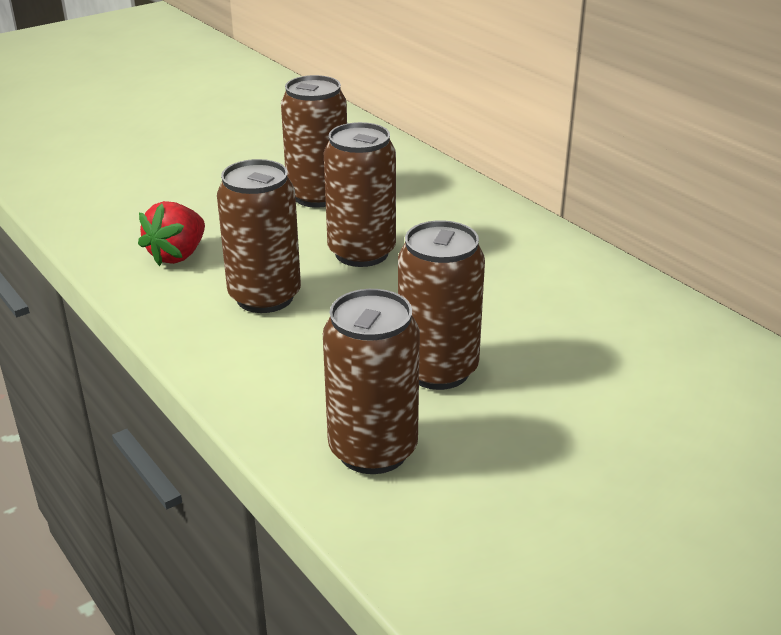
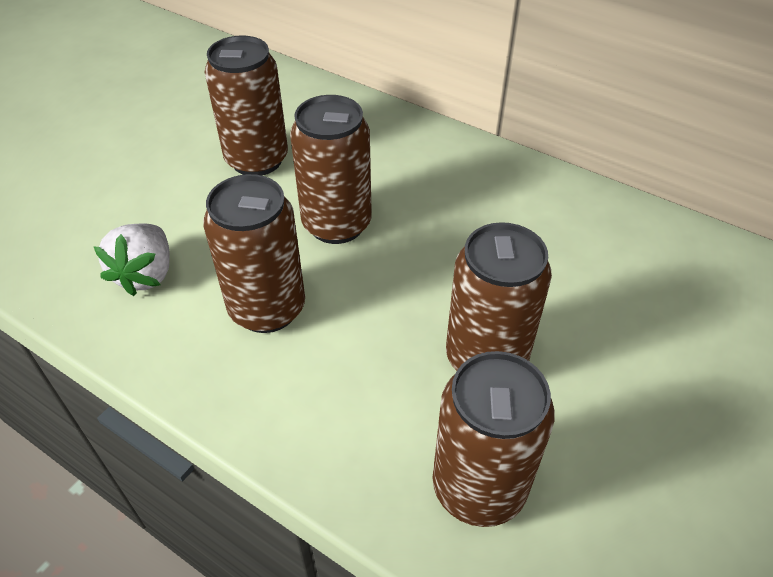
camera: 20 degrees left, 15 degrees up
red strawberry [138,201,205,266] -> white strawberry [93,223,170,296]

